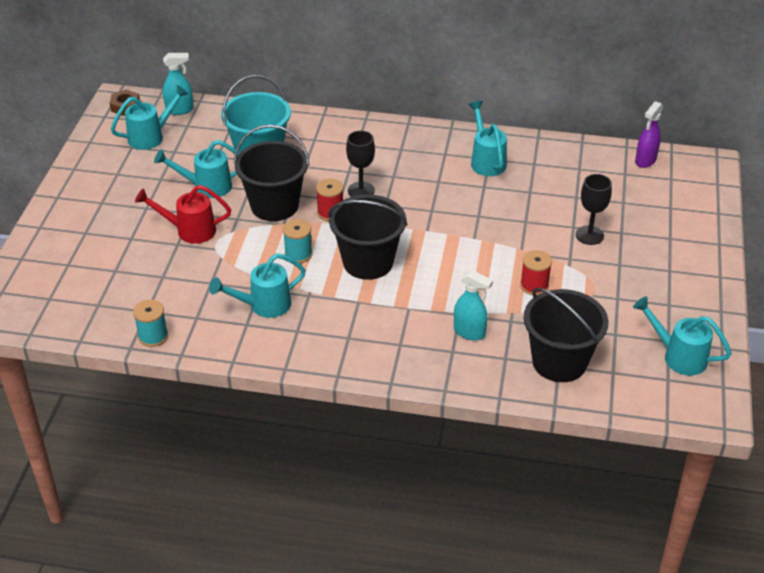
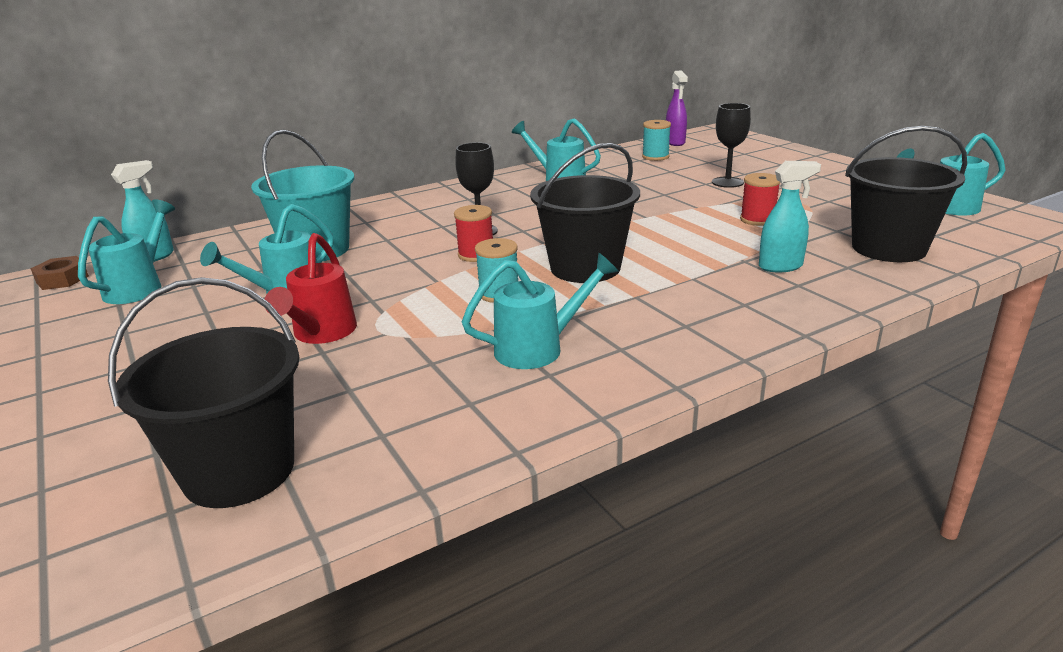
camera: 40 degrees left, 15 degrees down
turquoise spool [133,300,168,347] -> turquoise spool moved to [642,120,671,161]
red watering can [135,185,231,244] -> red watering can turned 45 degrees counterclockwise [265,233,357,344]
turquoise watering can [209,253,306,318] -> turquoise watering can turned 135 degrees counterclockwise [462,252,619,369]
black bucket [234,124,309,221] -> black bucket moved to [108,277,300,508]

